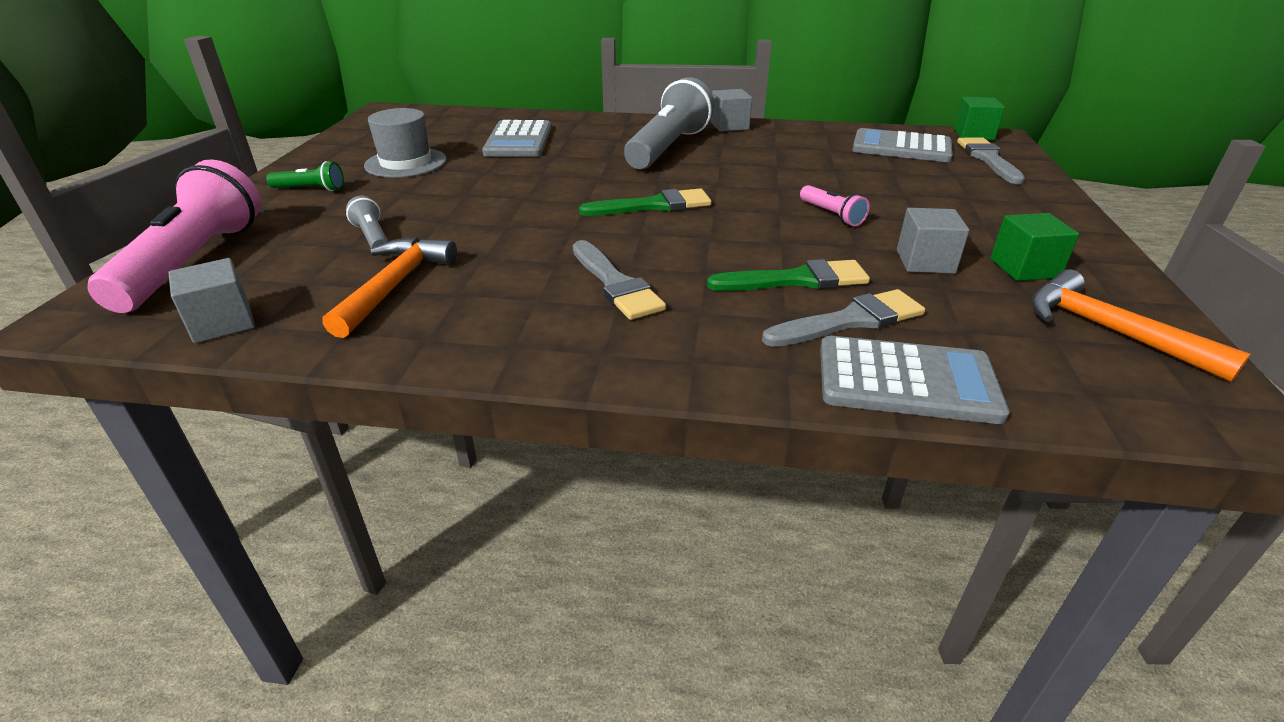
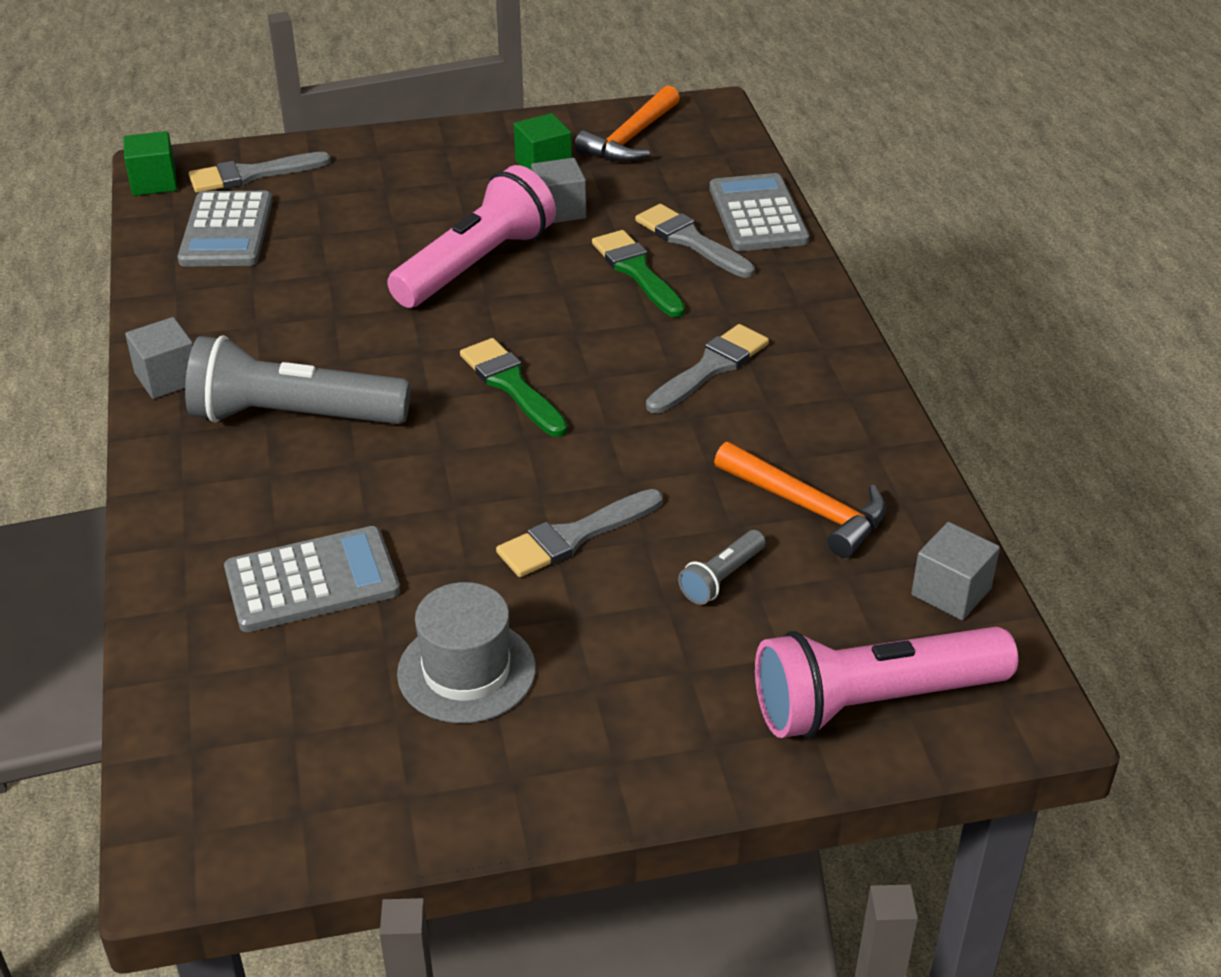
camera: 110 degrees left, 5 degrees up
green flashlight [266,161,344,191] -> none
orange hammer [323,237,457,338] -> orange hammer turned 135 degrees counterclockwise [714,442,886,558]
pink flashlight [800,185,870,226] -> pink flashlight [387,165,556,308], size x2.23
none -> grey brush [496,489,663,577]

